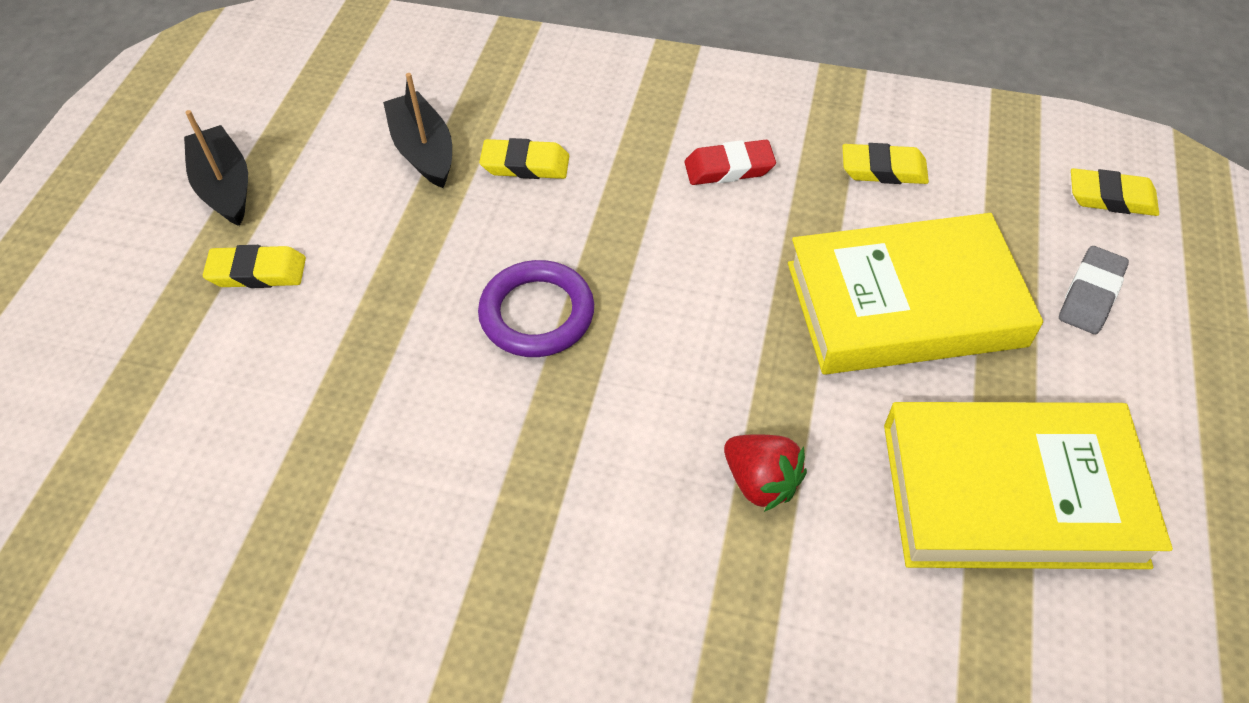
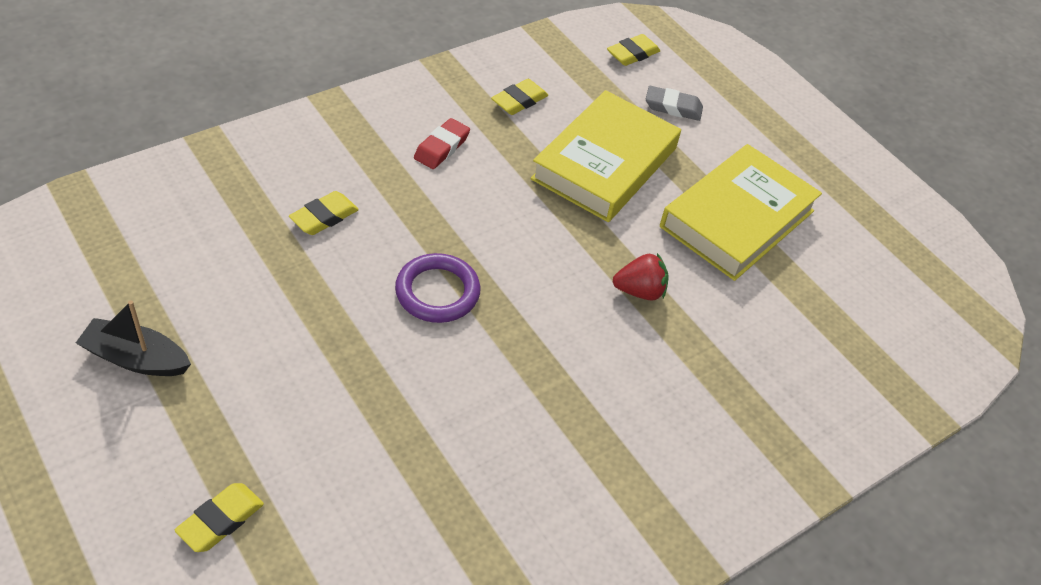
camera: 55 degrees left, 5 degrees down
yellow eraser [203,245,306,288] -> yellow eraser moved to [175,483,264,552]
black boat [383,73,452,188] -> none
grey eraser [1059,246,1129,334] -> grey eraser turned 60 degrees counterclockwise [646,86,703,121]

